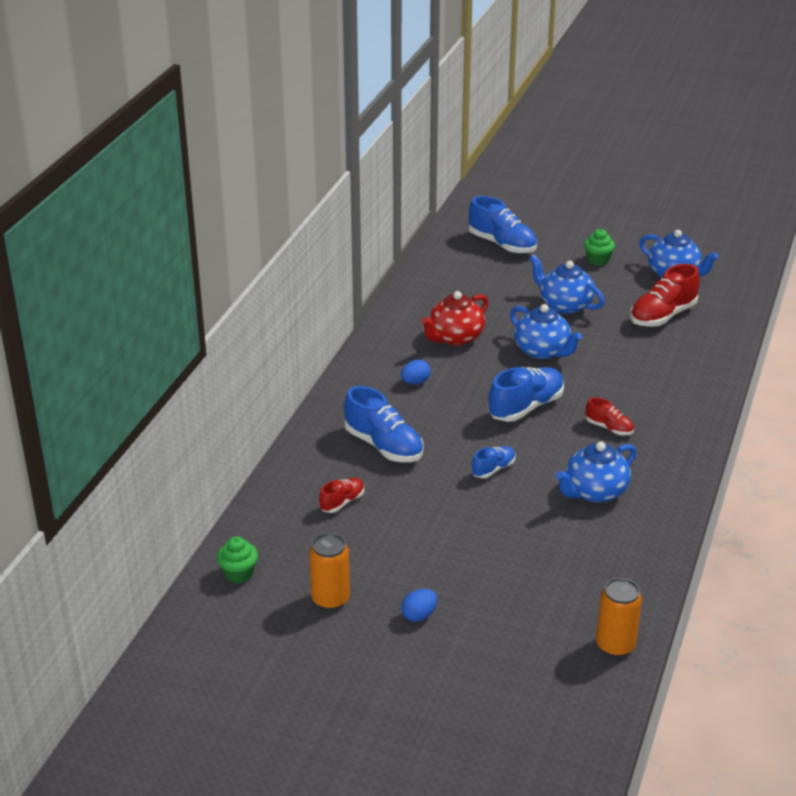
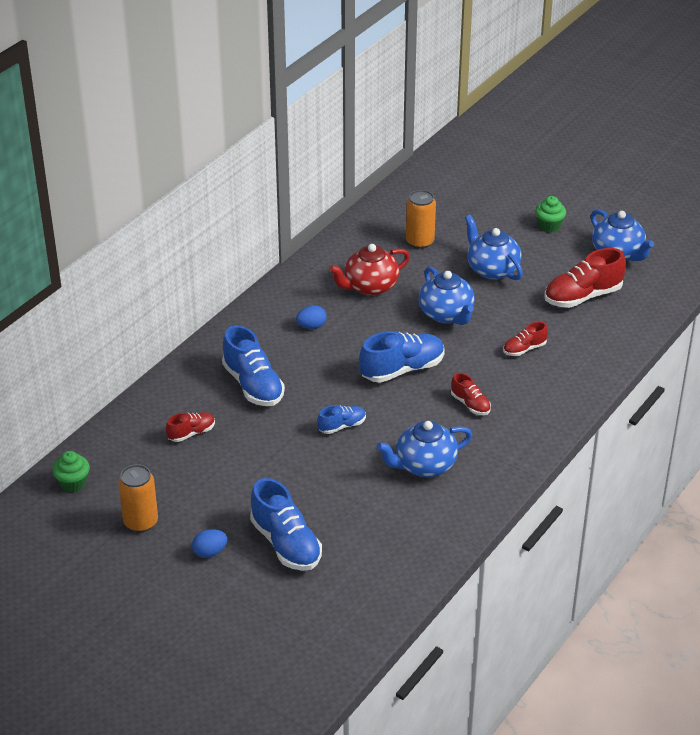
camera: 15 degrees right, 5 degrees up
blue shoe [469,196,537,254] -> blue shoe moved to [250,478,322,571]
orange can [596,578,642,657] -> orange can moved to [406,190,436,249]
none -> red shoe [503,322,548,356]

